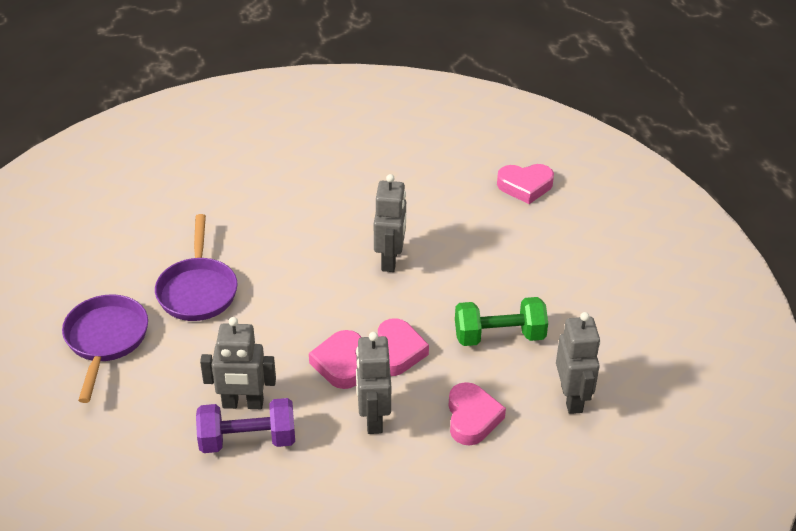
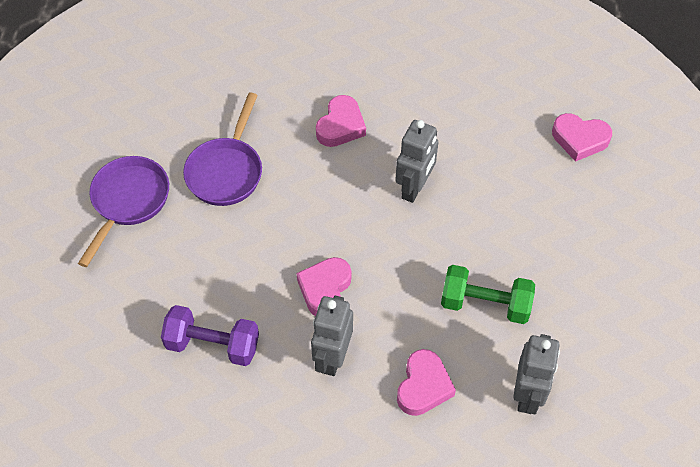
camera: 20 degrees right, 15 degrees up
grey robot [200,317,276,409] -> none
pink heart [378,318,429,376] -> pink heart moved to [316,95,366,147]

